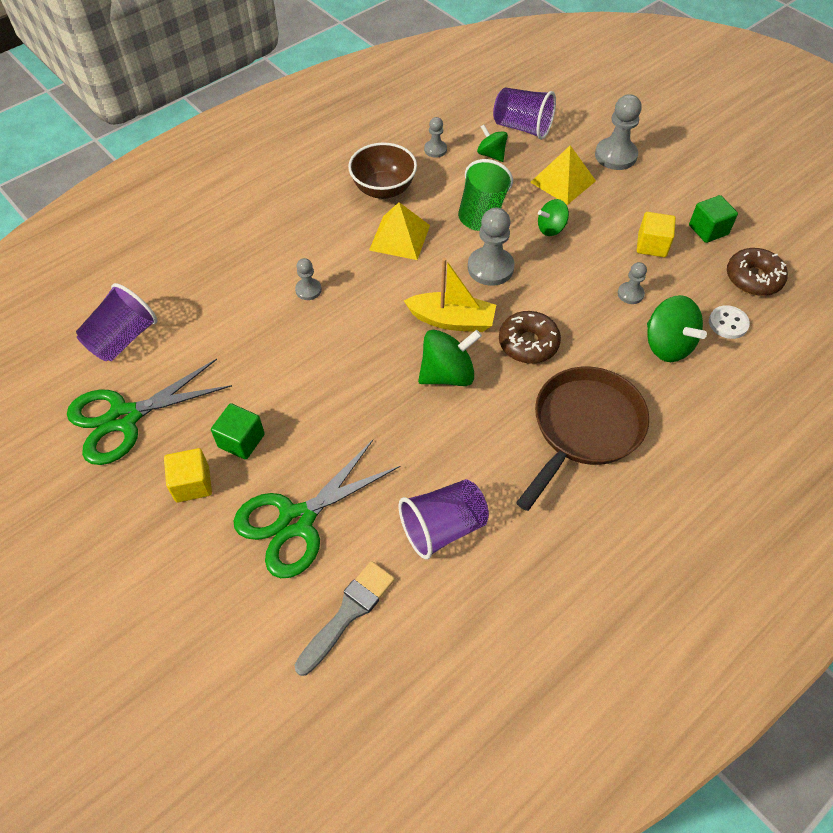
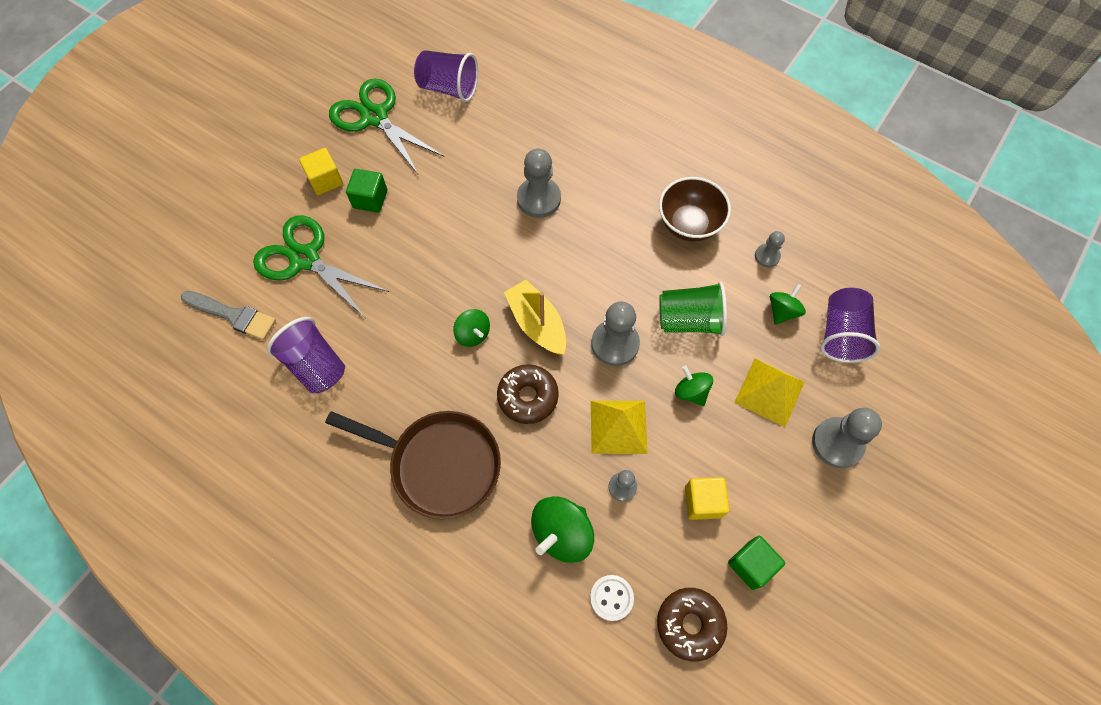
camera: 75 degrees right, 10 degrees up
grey pawn [295,258,322,300] -> grey pawn [517,148,561,218], size x1.82
yellow pyramid [369,202,430,260] -> yellow pyramid moved to [591,401,648,454]
yellow boat [404,258,496,332] -> yellow boat turned 150 degrees clockwise [504,279,566,355]
green spinning top [418,330,482,386] -> green spinning top [453,309,490,347], size x0.62

